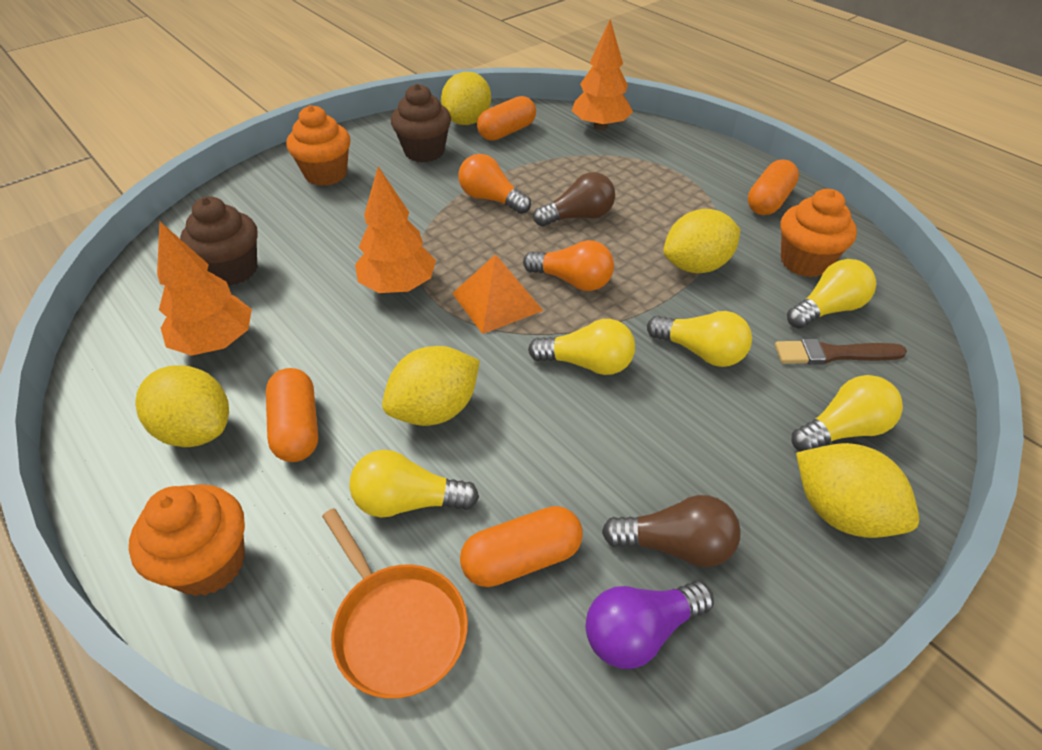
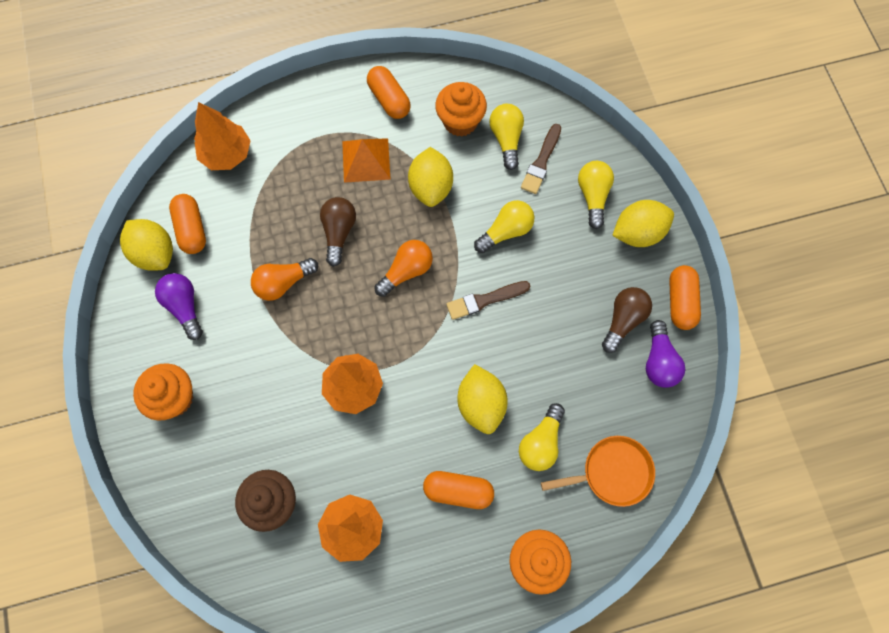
camera: 65 degrees left, 25 degrees up
yellow lemon [135,365,229,447] -> none
brown cupcake [391,84,451,162] -> purple light bulb [155,273,203,340]
orange pyramid [452,254,543,334] -> orange pyramid moved to [342,138,391,183]
orange capsule [460,506,583,587] -> orange capsule moved to [669,265,701,330]
yellow light bulb [528,319,635,375] -> brown brush [446,281,530,320]

